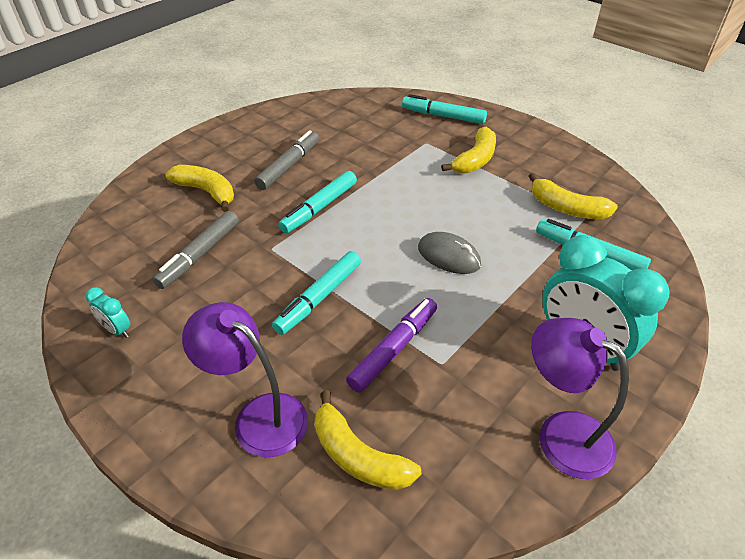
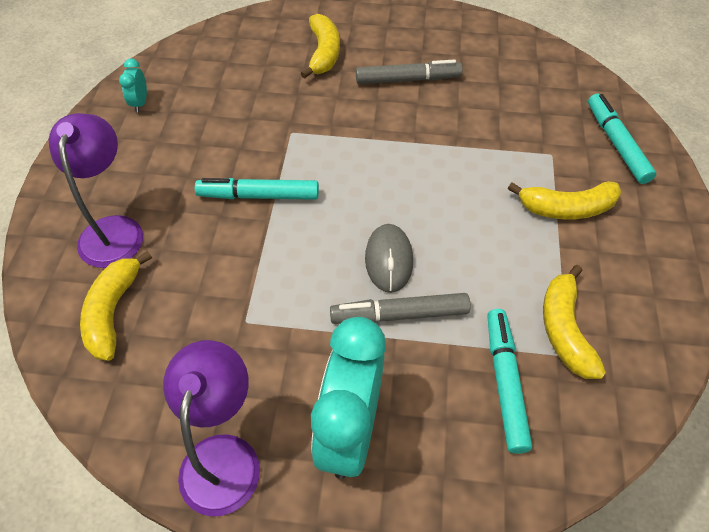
camera: 55 degrees right, 10 degrees up
grey marker [153,211,239,289] -> grey marker moved to [330,293,470,324]
turquoise marker [278,171,357,233] -> none
purple marker [346,298,437,393] -> none

